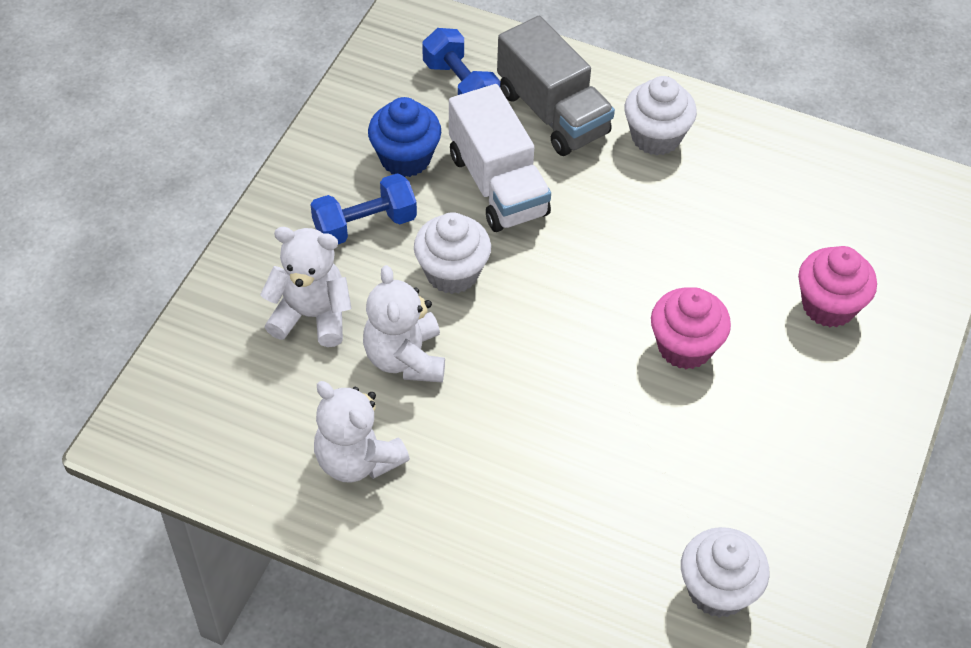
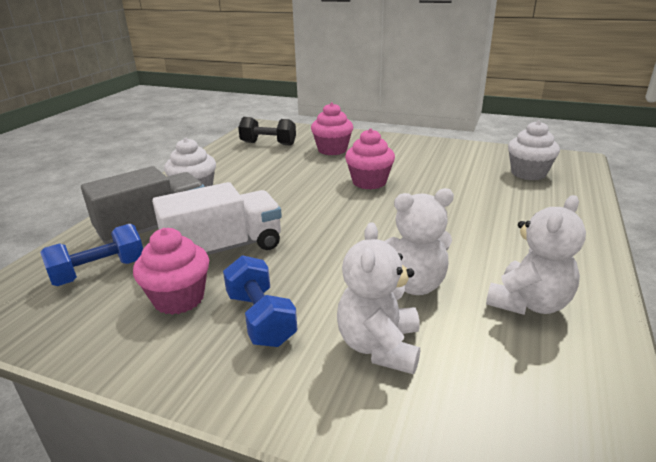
camera: 90 degrees left, 25 degrees down
blue cupcake [368,97,441,177] -> pink cupcake [133,228,209,315]
white cupcake [414,212,491,294] -> none
none -> black dumbbell [238,117,296,146]

